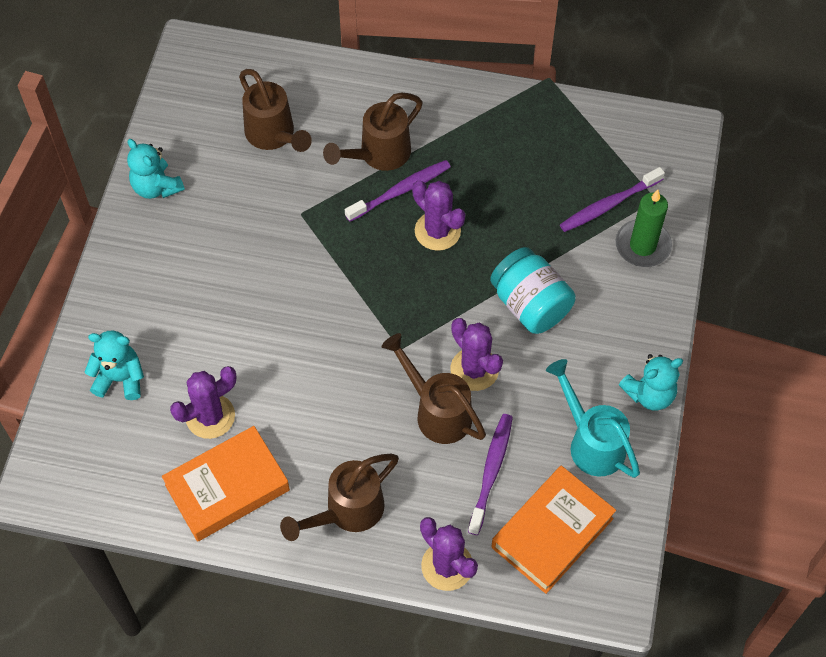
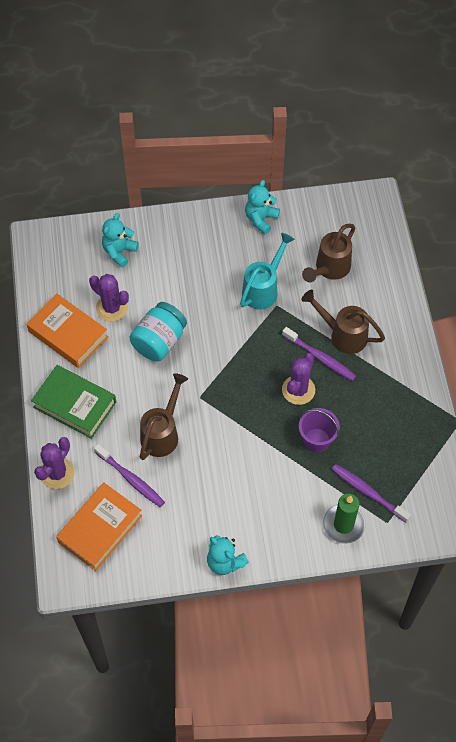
camera: 70 degrees right, 0 degrees up
turquoise teddy bear [85,331,144,400] -> turquoise teddy bear turned 135 degrees counterclockwise [102,213,139,268]
brown watering can [280,454,399,541] -> green book [31,365,116,439]
purple cactus [451,318,503,391] -> none
purple toothbrush [468,414,513,535] -> purple toothbrush turned 45 degrees clockwise [94,444,165,507]
turquoise jar [490,247,576,334] -> turquoise jar moved to [129,302,187,362]
orange book [491,466,616,594] -> orange book turned 75 degrees counterclockwise [56,482,142,571]
turquoise watering can [546,359,640,478] -> turquoise watering can moved to [240,233,295,310]
none -> purple bucket [299,408,340,453]

